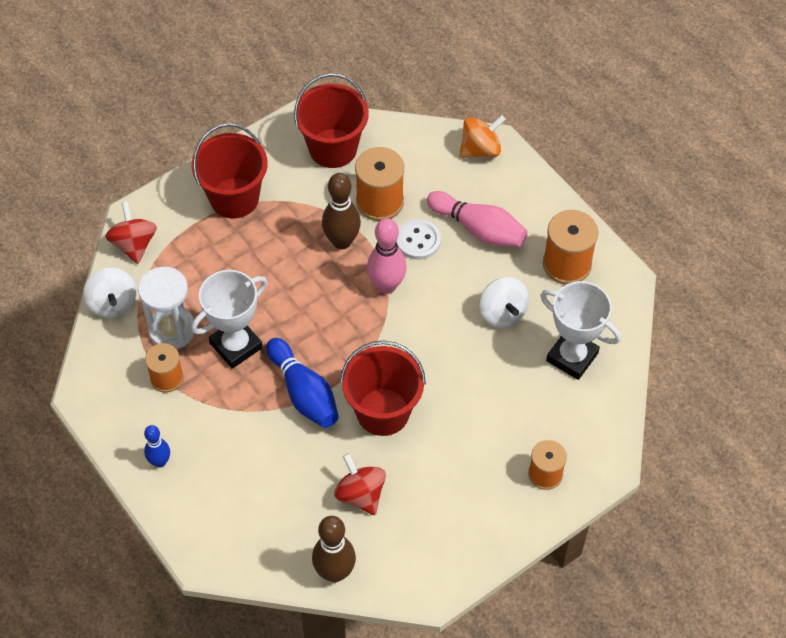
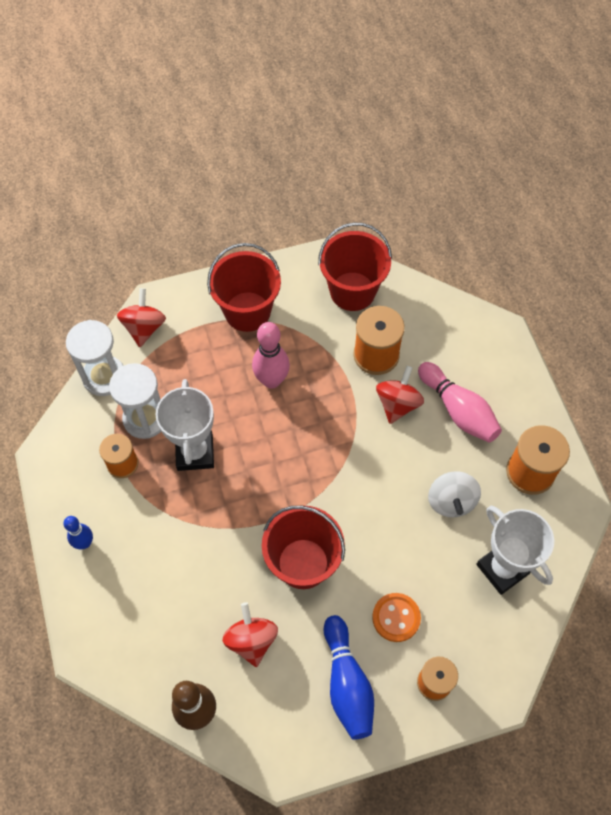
camera: 20 degrees right, 5 degrees up
white spinning top [83,268,137,318] -> white hourglass [66,320,123,396]
white trophy [191,270,267,369] -> white trophy turned 75 degrees counterclockwise [156,379,214,471]
blue bowling pin [266,338,339,428] -> blue bowling pin moved to [324,615,374,740]
brown bowling pin [322,173,361,249] -> none
pink bowling pin [367,218,407,294] -> pink bowling pin moved to [252,322,290,388]
white button [396,219,441,260] -> red spinning top [376,366,424,424]
orange spinning top [459,115,506,158] -> none
none -> orange button [372,593,421,642]

